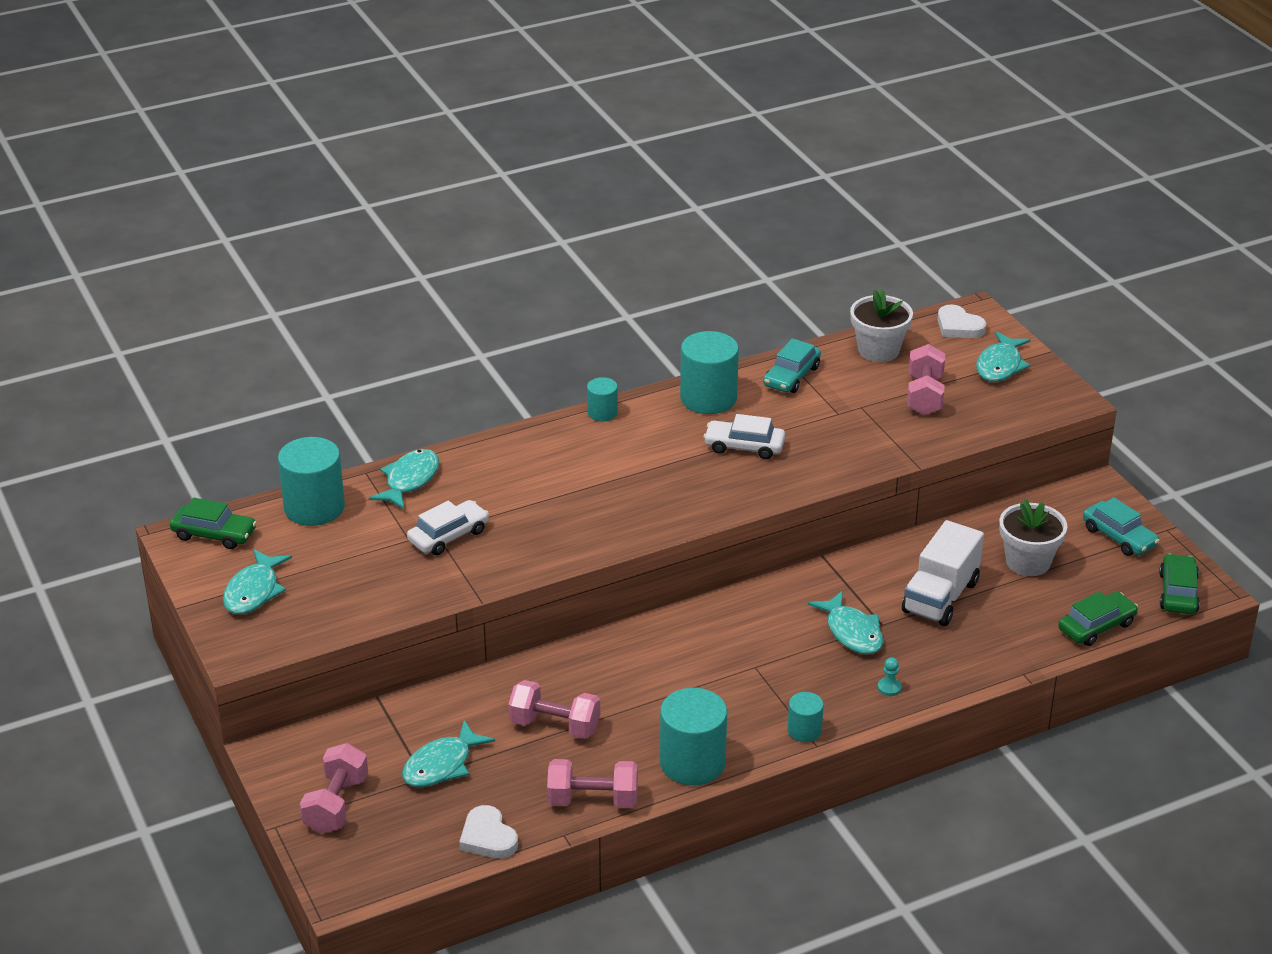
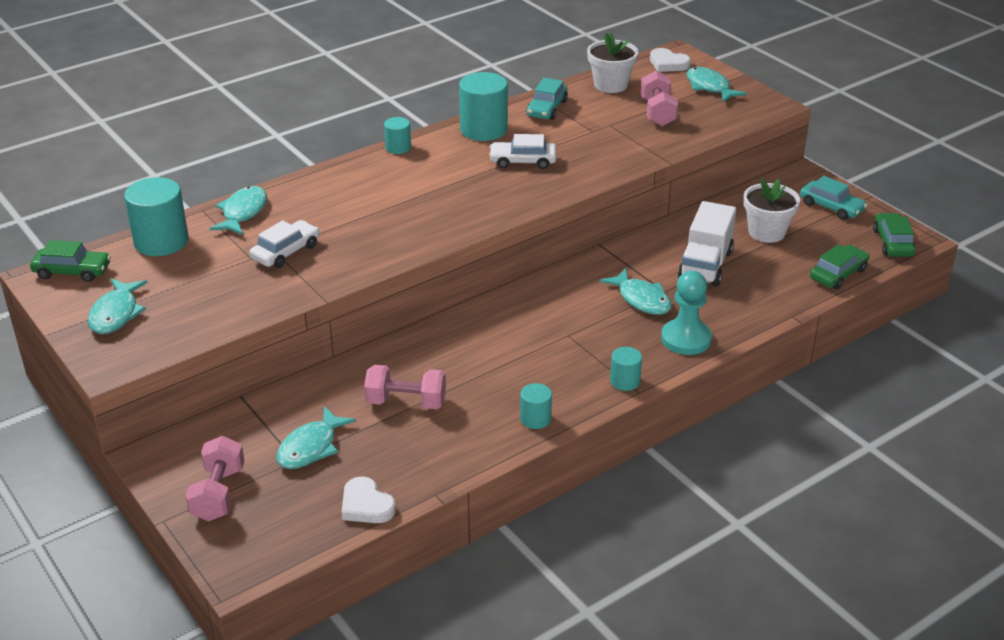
camera: 10 degrees left, 0 degrees up
pink dumbbell [547,759,638,808] -> none
turquoise cylinder [660,688,727,785] -> turquoise cylinder [520,383,552,429], size x0.53
turquoise pawn [878,657,902,696] -> turquoise pawn [661,271,712,355], size x2.43
turquoise fish [976,331,1031,382] -> turquoise fish turned 135 degrees clockwise [686,67,747,103]

